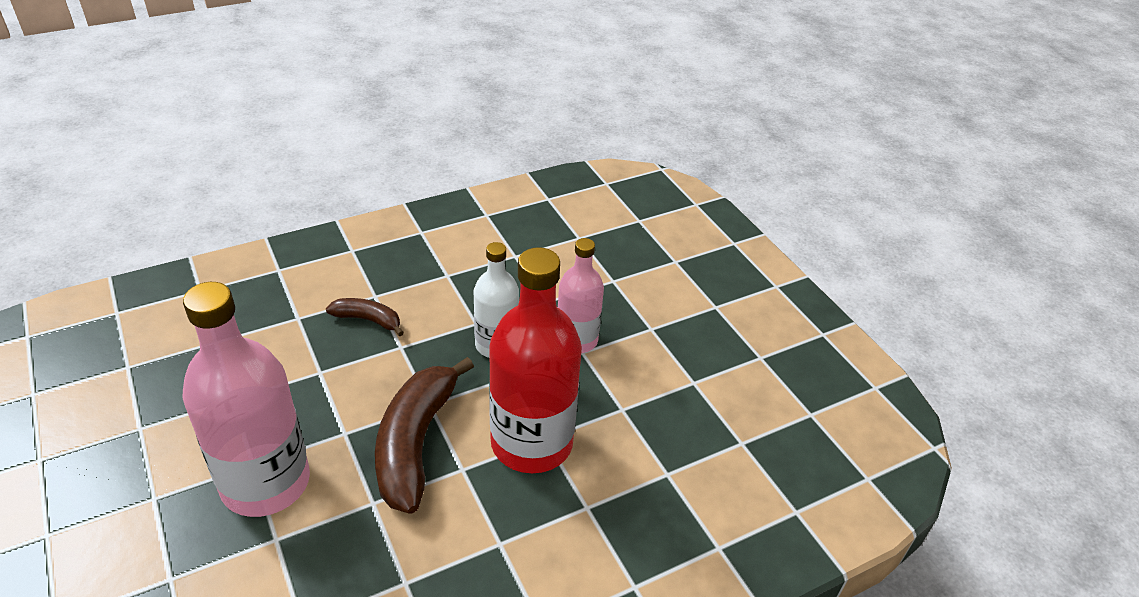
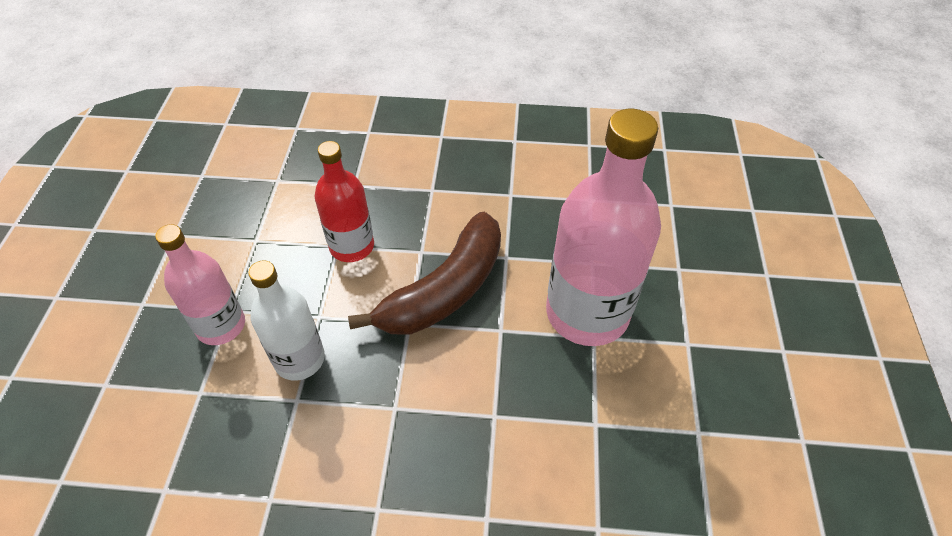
camera: 145 degrees left, 10 degrees up
brown banana [326,298,404,336] -> none
red bottle [489,247,582,473] -> red bottle [314,141,374,262], size x0.58

